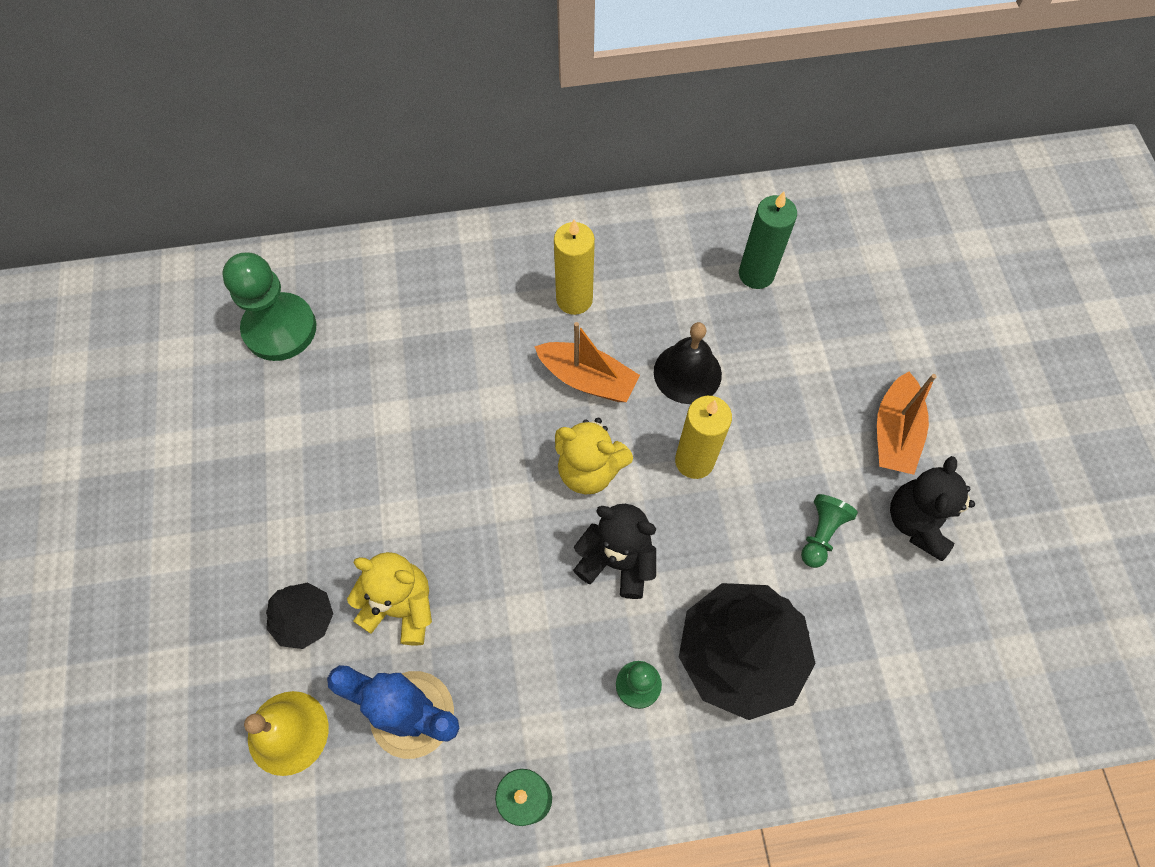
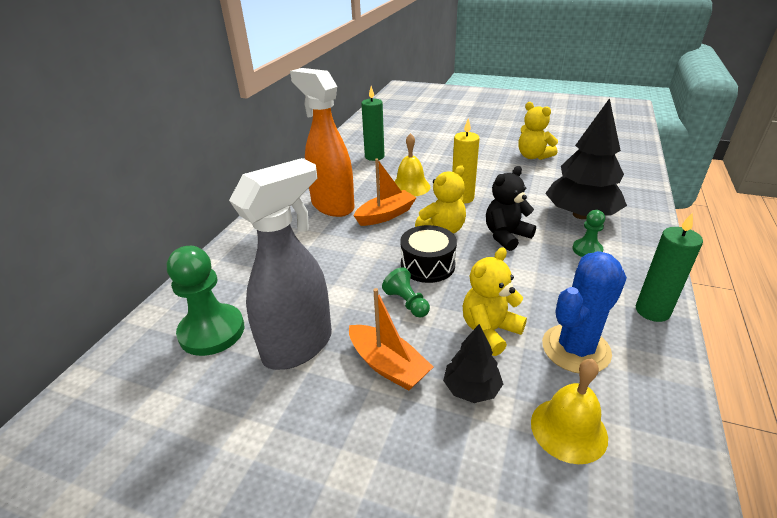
camera: 60 degrees left, 30 degrees down
yellow candle [554,219,595,315] -> orange spray bottle [290,68,355,217]
black bell [654,322,722,404] -> yellow bell [394,133,430,196]
green pawn [801,494,858,568] -> green pawn moved to [382,267,430,317]
orange boat [877,372,937,475] -> orange boat moved to [349,288,433,391]
black teddy bear [890,456,975,561] -> yellow teddy bear [518,102,558,160]
none -> grey spray bottle [229,158,332,370]
none -> black drum [400,225,457,283]

